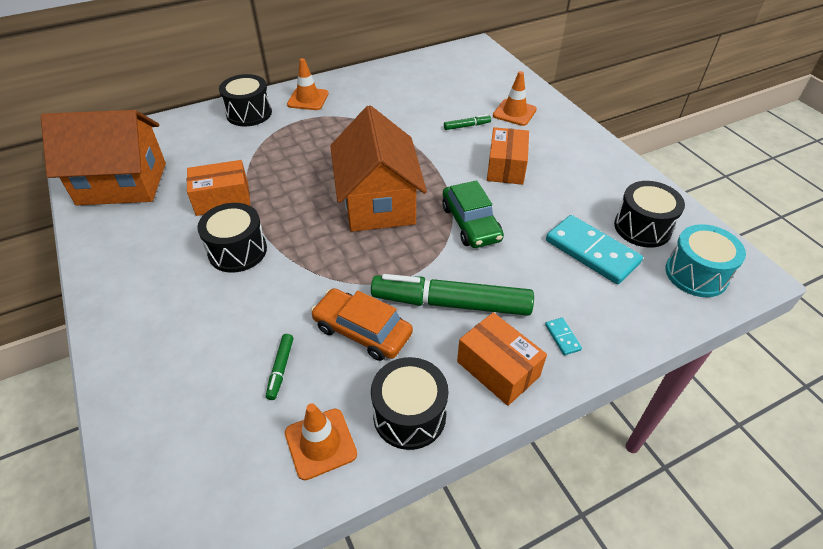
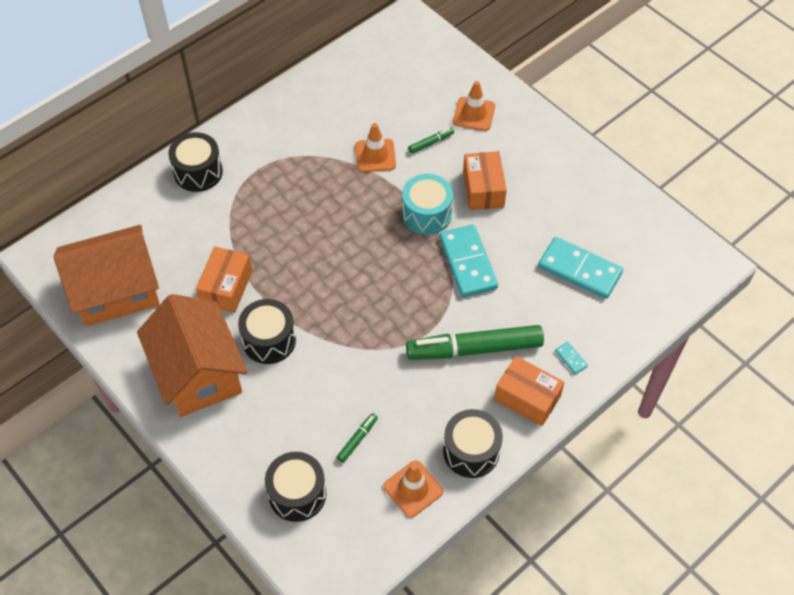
camera: 15 degrees left, 10 degrees up
orange box [187,160,251,216] -> orange box turned 45 degrees counterclockwise [196,246,252,313]
green marker [266,334,293,400] -> green marker turned 135 degrees counterclockwise [337,413,378,463]
orange traffic cone [287,58,329,110] -> orange traffic cone moved to [355,123,396,172]
orange car [311,288,413,361] -> none
orange house [330,105,427,232] -> orange house moved to [137,294,248,417]
green car [442,180,504,248] -> turquoise domino [439,225,498,297]
black drum [614,181,685,248] -> black drum moved to [265,452,326,522]
turquoise drum [665,224,746,297] -> turquoise drum moved to [402,174,453,235]

